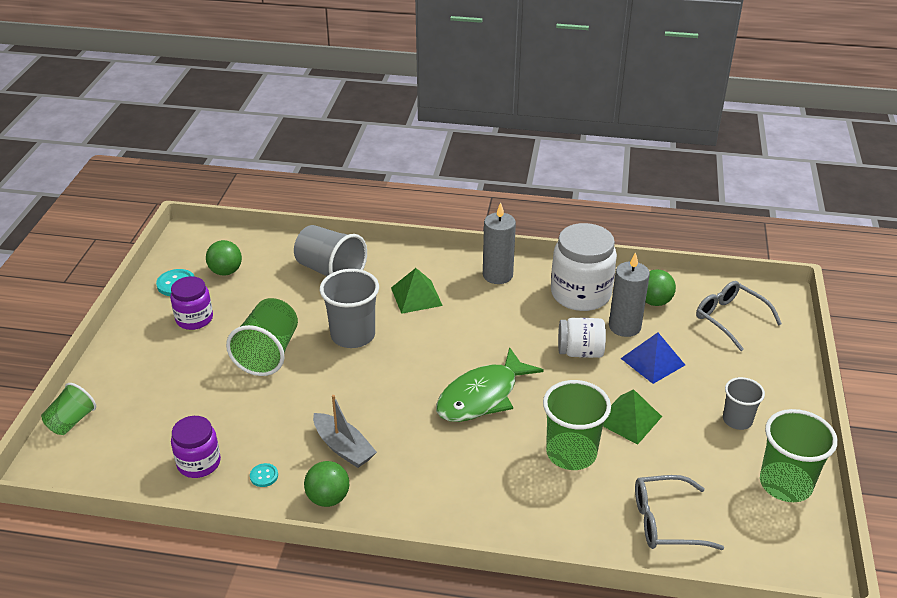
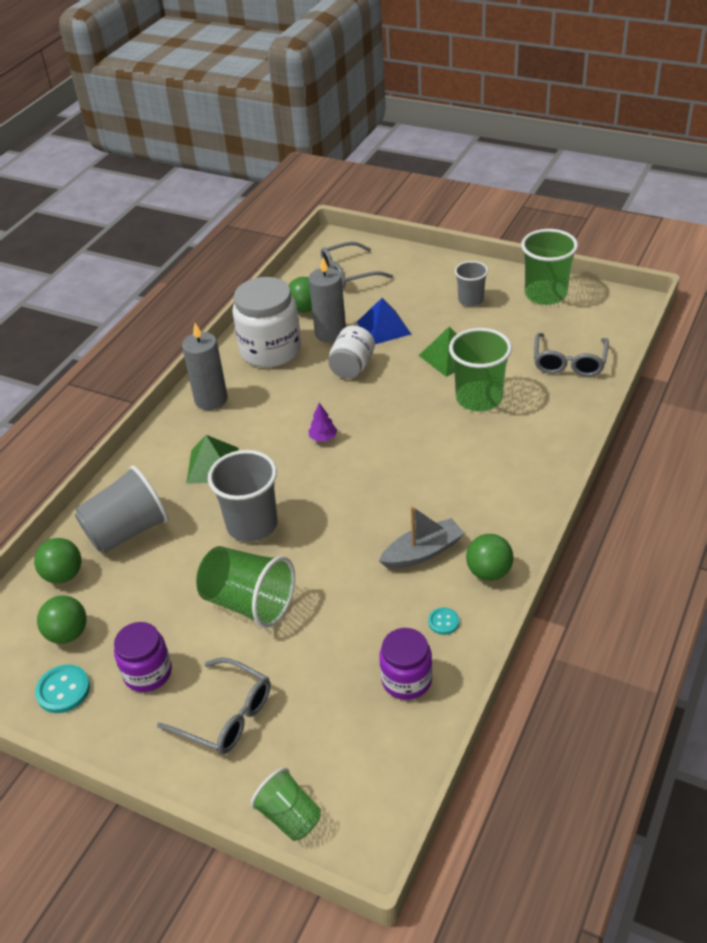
camera: 70 degrees left, 5 degrees up
green fish [436,347,544,422] -> none
none -> green ball [34,538,81,583]
none -> grey glasses [157,657,271,755]
none -> purple tree [308,403,337,441]

